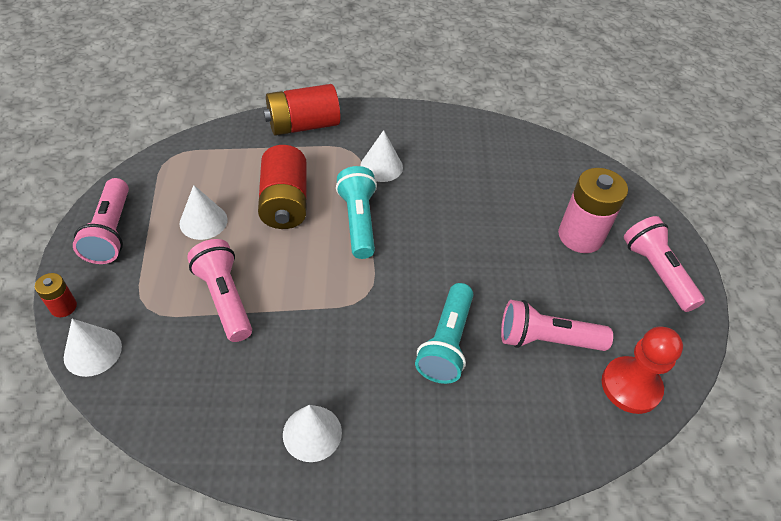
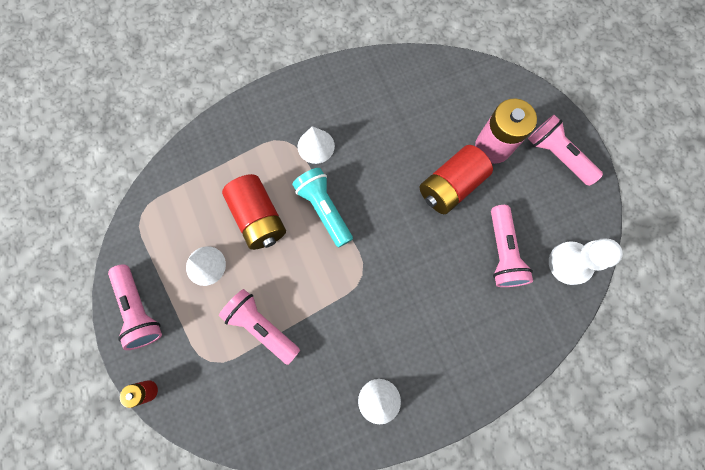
camera: 20 degrees left, 25 degrees up
white cone [64,319,122,377] -> none
red battery [263,84,340,136] -> red battery moved to [420,145,493,214]
turquoise flashlight [415,283,473,384] -> none
pink flashlight [501,300,613,351] -> pink flashlight turned 75 degrees counterclockwise [491,205,533,287]
red pawn [601,326,683,414] -> white pawn [549,239,623,285]

